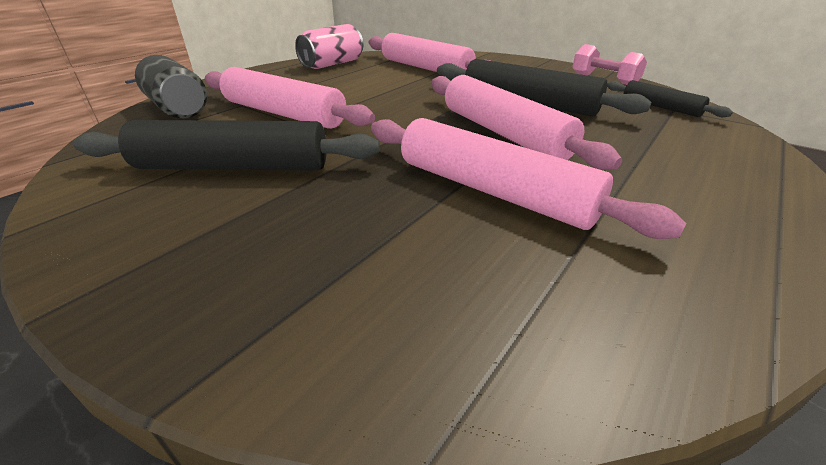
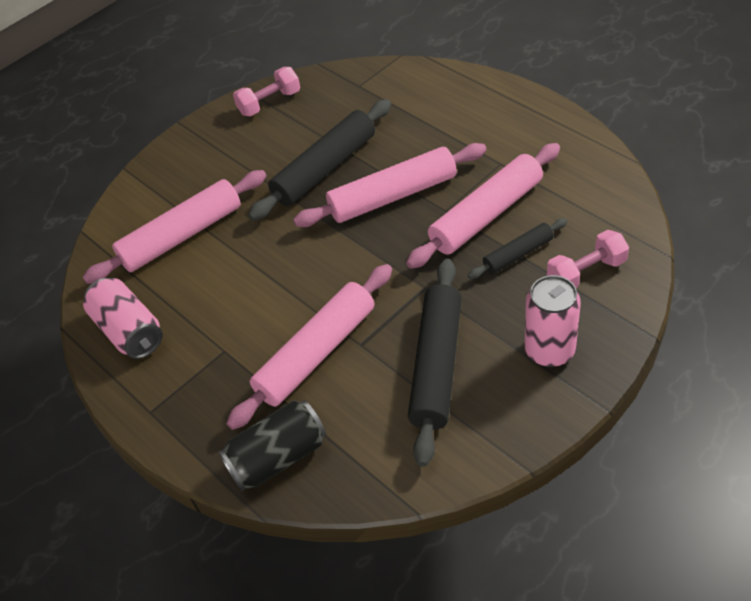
camera: 75 degrees left, 15 degrees up
black rolling pin [607,80,733,117] -> black rolling pin moved to [468,218,568,279]
none -> pink can [524,275,581,367]
none -> pink dumbbell [547,230,629,288]

